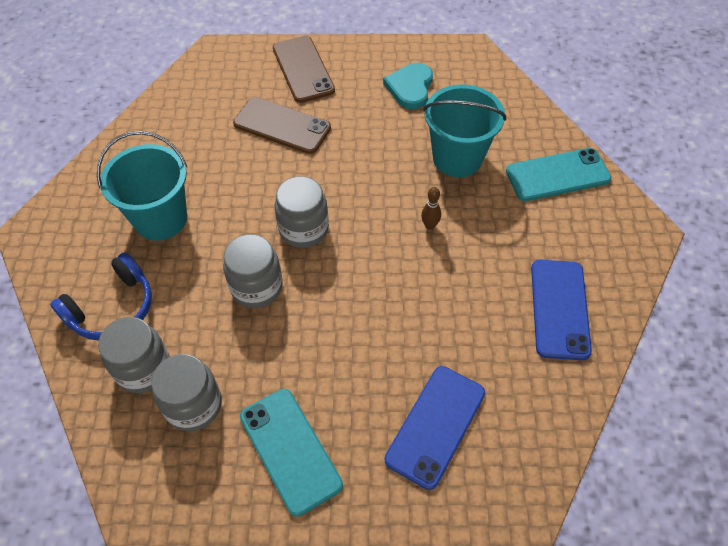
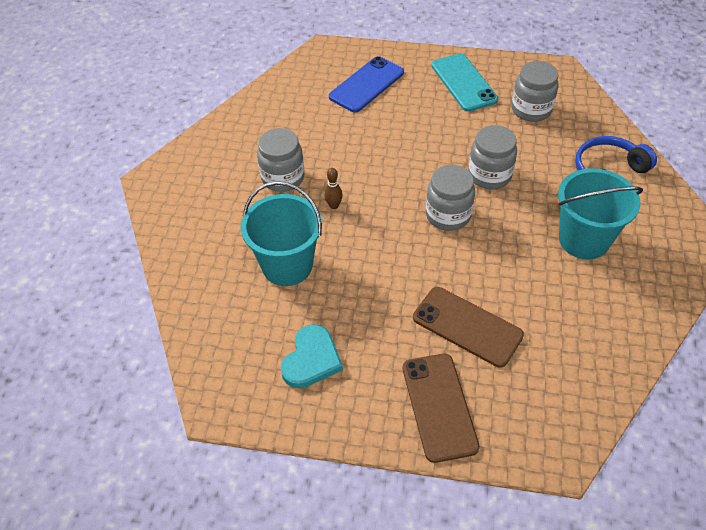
camera: 170 degrees left, 5 degrees down
grey jar [98,317,170,393] -> grey jar moved to [257,128,304,192]
turquoise phone [506,148,611,201] -> none
blue phone [531,260,592,360] -> none

